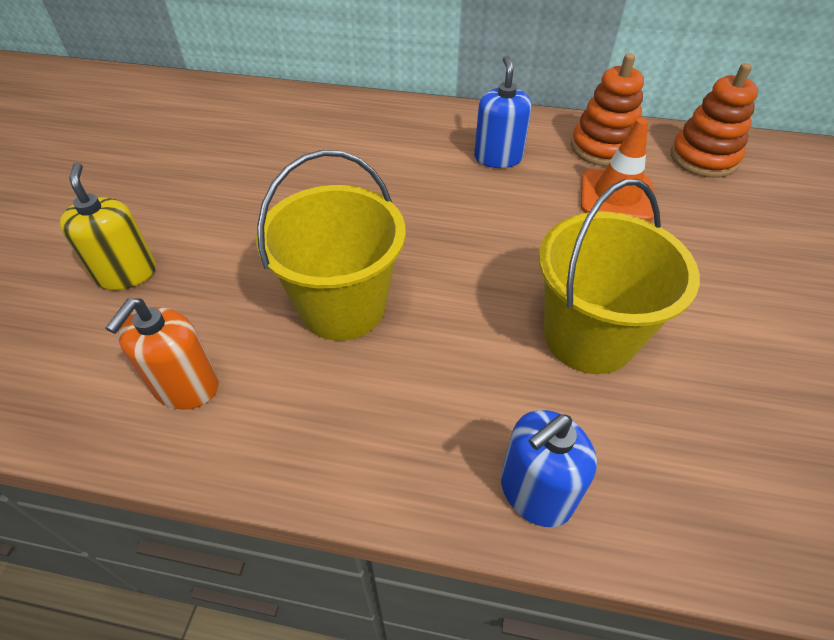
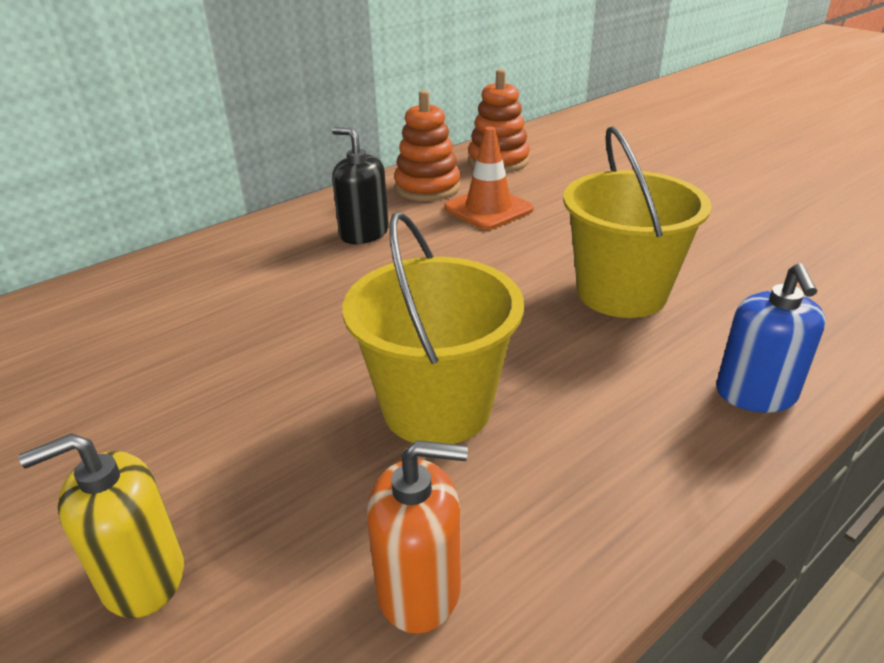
camera: 50 degrees left, 15 degrees down
yellow soap dispenser [60,162,156,290] -> yellow soap dispenser turned 45 degrees counterclockwise [19,433,184,618]
orange soap dispenser [105,298,219,410] -> orange soap dispenser turned 60 degrees counterclockwise [367,440,468,634]
blue soap dispenser [474,56,532,168] -> black soap dispenser [332,127,389,244]

